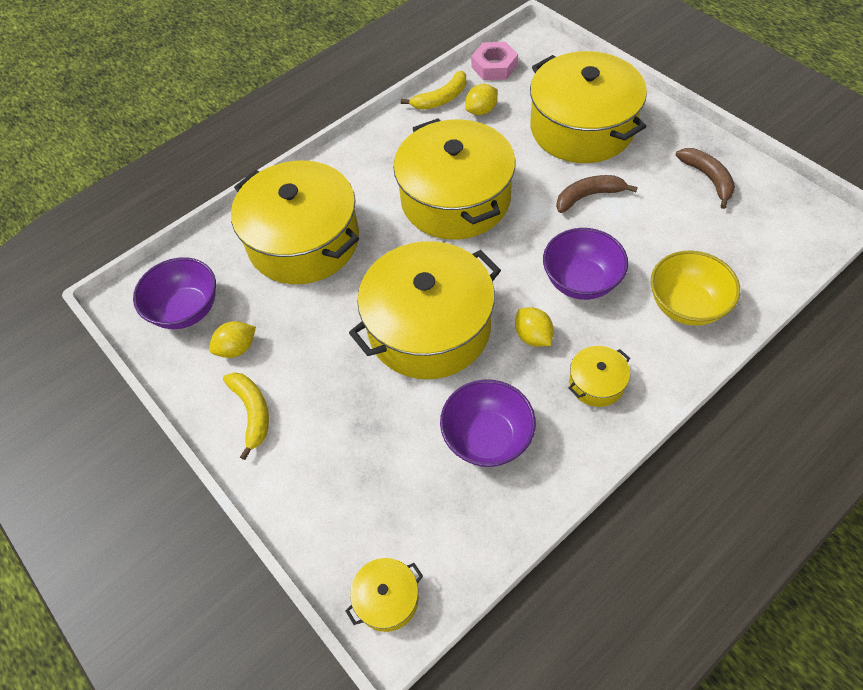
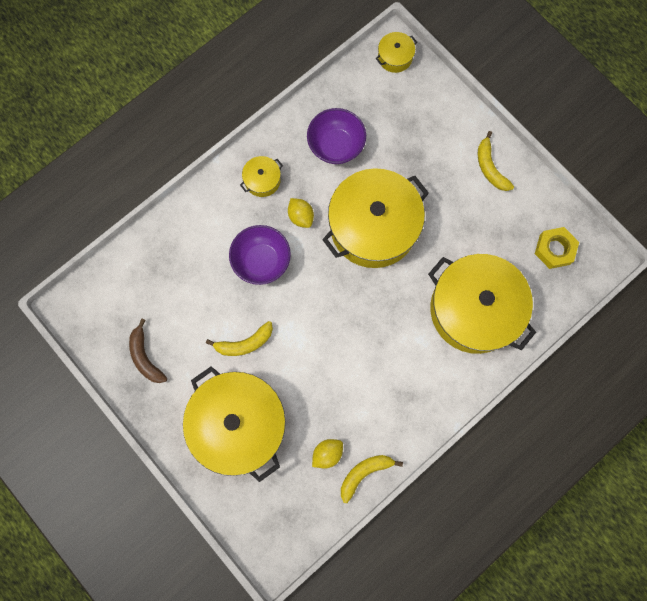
camera: 175 degrees right, 20 degrees up
purple bowl [133,257,216,329] -> yellow nut [535,227,579,269]
yellow lemon [209,321,256,358] -> none
yellow pot [393,118,516,240] -> none
pink nut [471,42,518,80] -> none
brown banana [556,175,638,213] -> yellow banana [206,321,273,356]
yellow bowl [651,250,740,326] -> none

